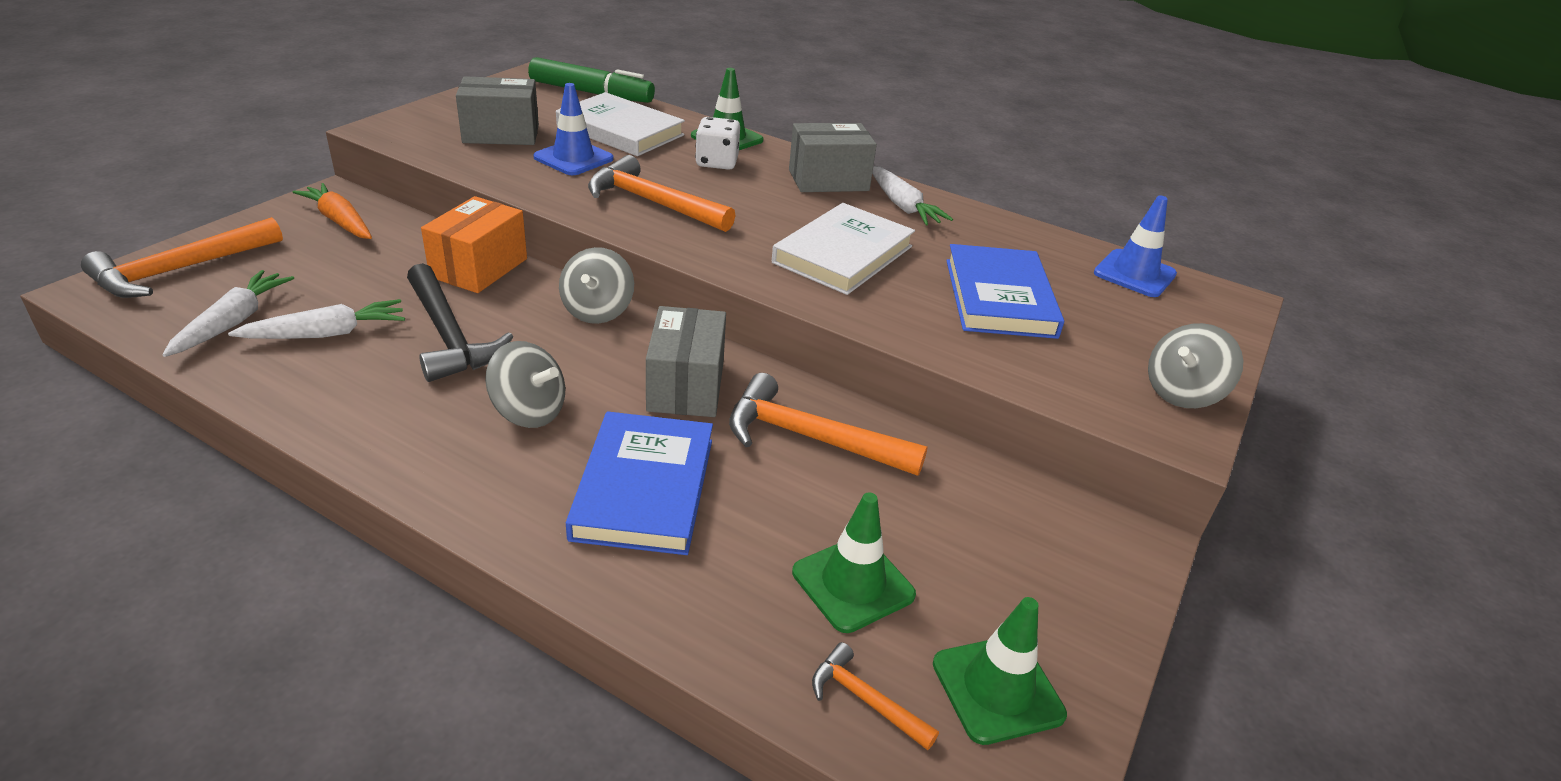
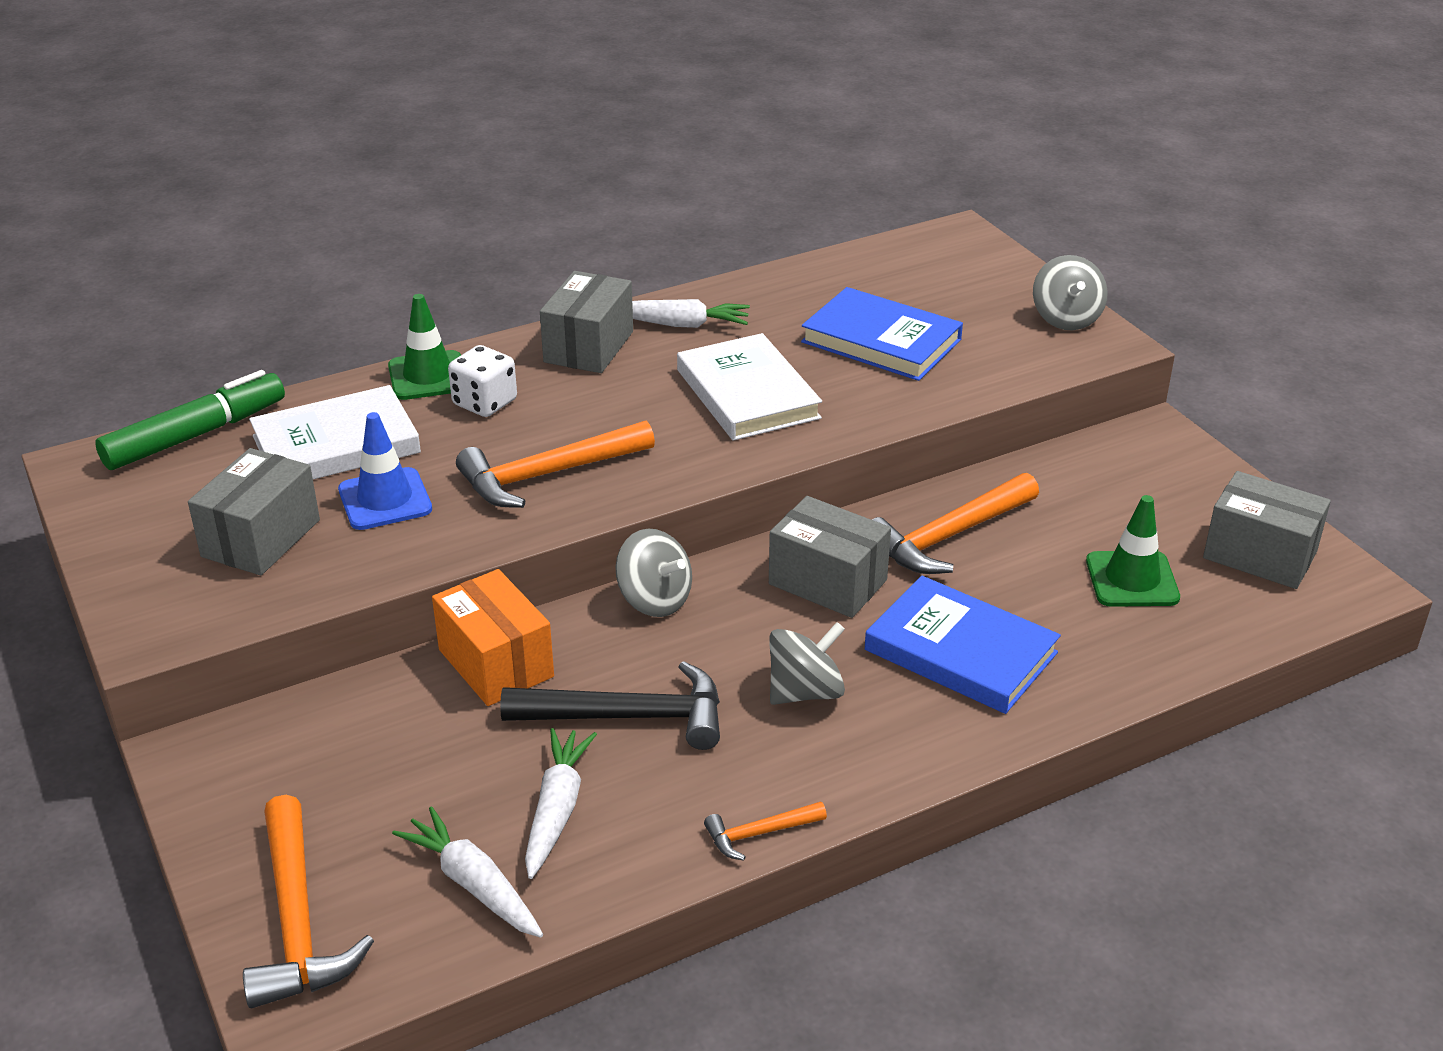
camera: 55 degrees left, 0 degrees up
orange carrot [292,183,372,239] -> none
orange hammer [812,642,939,750] -> orange hammer moved to [704,801,827,861]
green traffic cone [933,597,1067,745] -> grey box [1203,471,1331,589]
blue traffic cone [1094,196,1177,297] -> none

